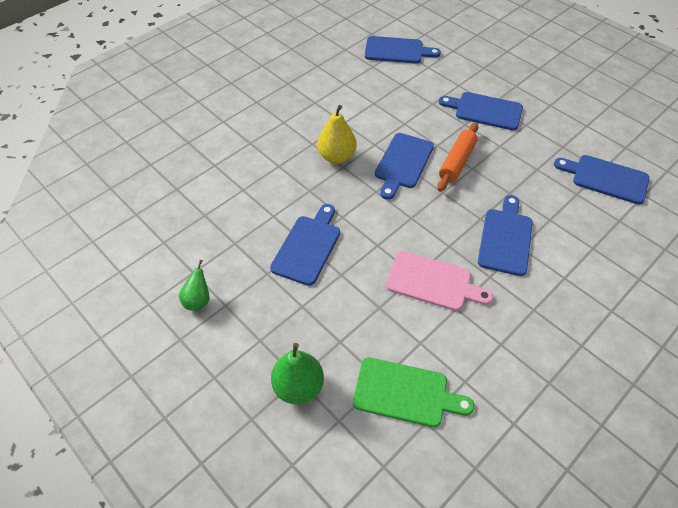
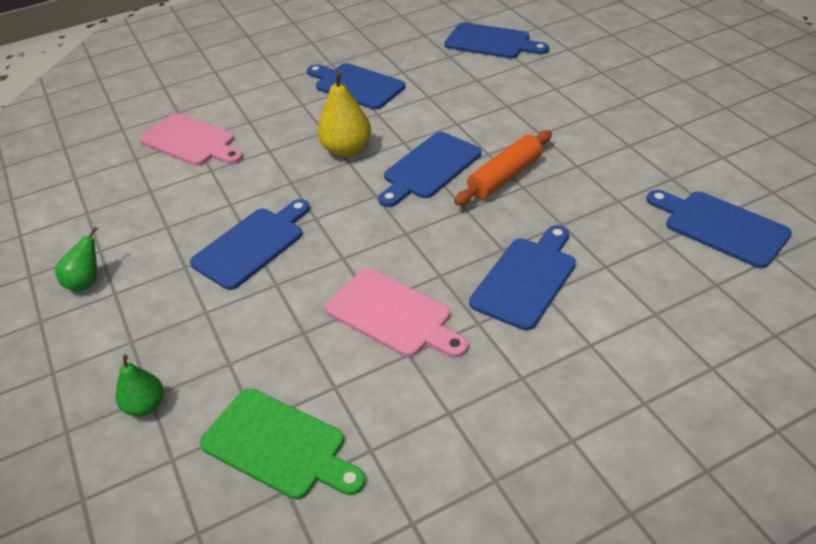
camera: 20 degrees right, 10 degrees down
green pear [271,343,324,404] -> green pear [116,355,164,417], size x0.63
blue cutting board [439,92,523,131] -> blue cutting board moved to [307,63,405,110]
none -> pink cutting board [139,113,243,166]

